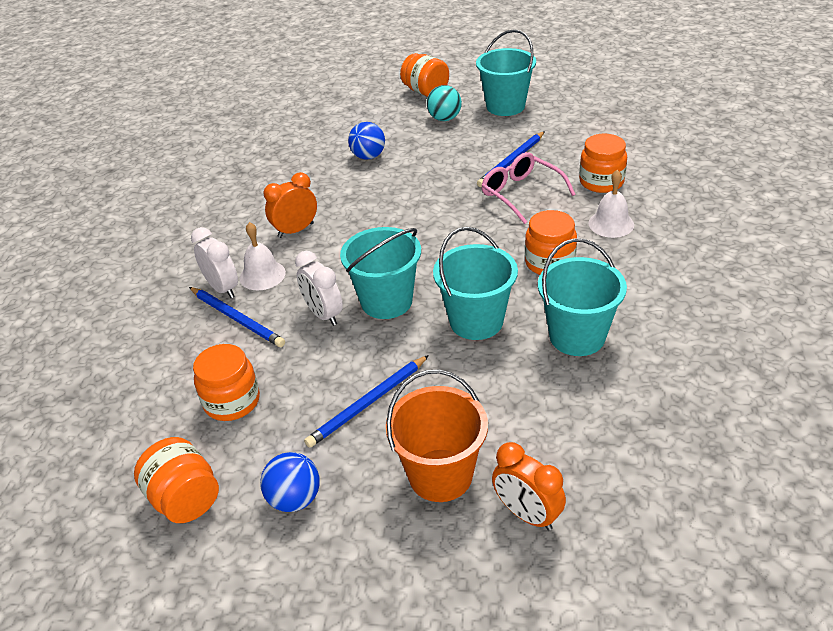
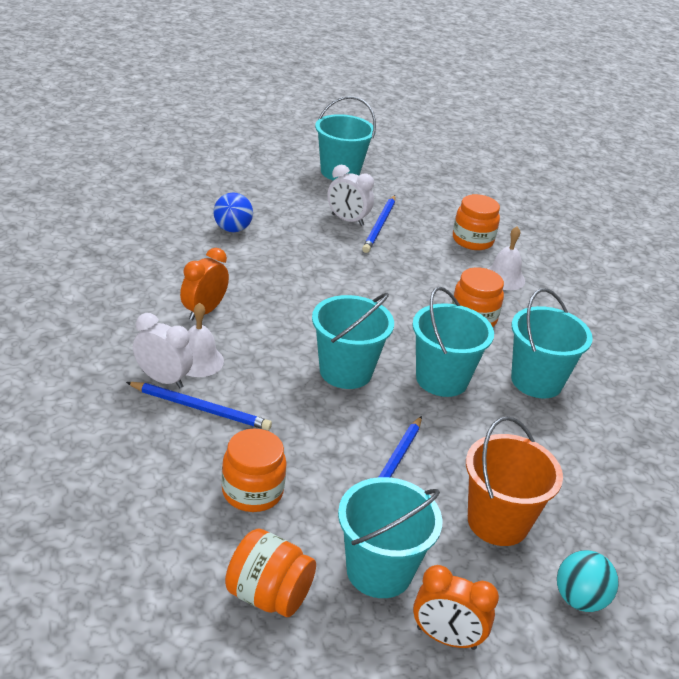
camera: 30 degrees left, 5 degrees down
blue ball [260,452,320,512] -> turquoise bucket [338,477,443,598]
white clock [295,251,343,326] -> white clock moved to [327,165,374,226]
orange jar [400,53,449,97] -> none
turquoise ball [427,85,462,121] -> turquoise ball moved to [557,550,619,612]
pink glasses [481,152,575,224] -> none
orange clock [492,442,566,531] -> orange clock moved to [413,565,499,650]

